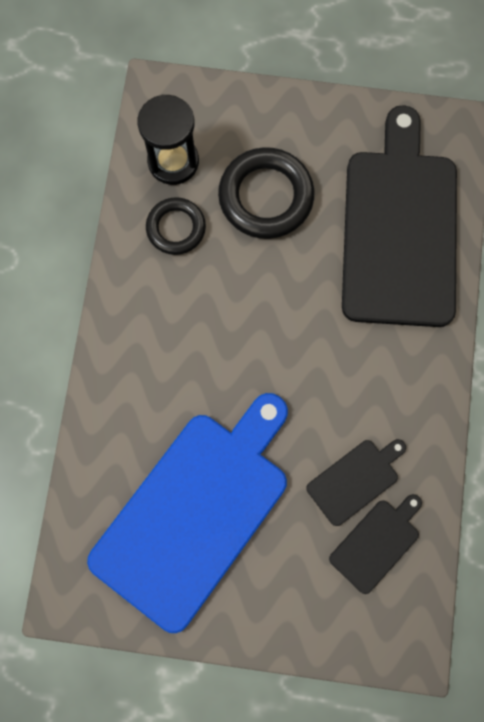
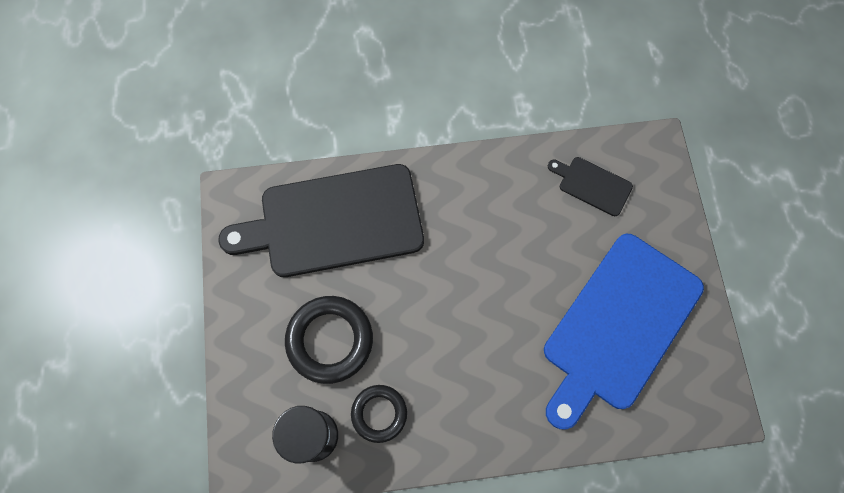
camera: 105 degrees left, 5 degrees down
blue cutting board [87,393,288,633] -> blue cutting board turned 75 degrees counterclockwise [544,234,704,430]
black cutting board [306,439,406,526] -> none

